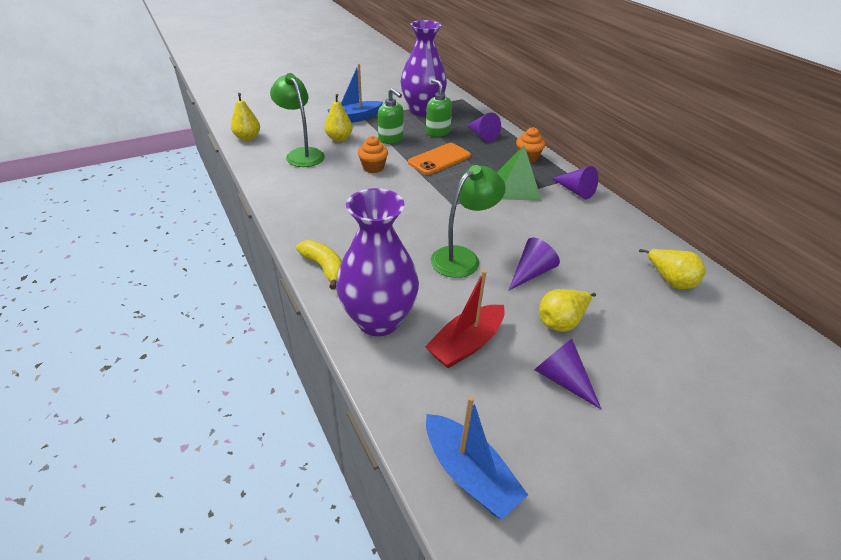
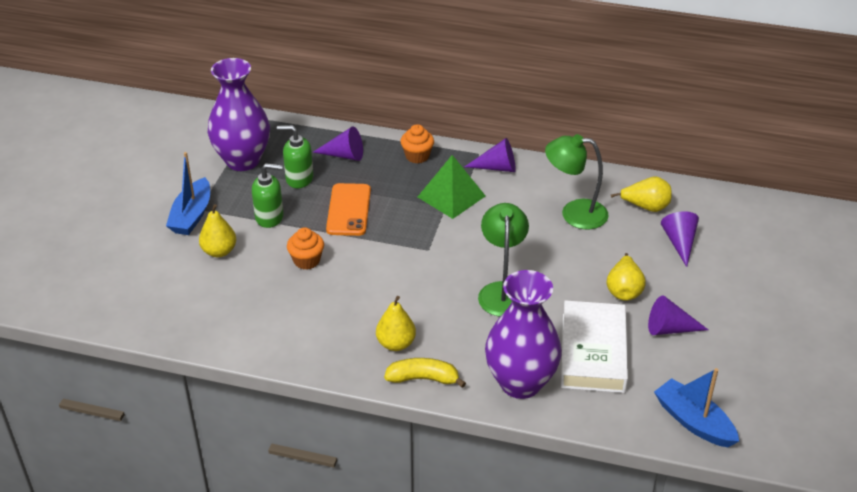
camera: 45 degrees left, 0 degrees up
yellow pear [231,93,260,141] -> yellow pear moved to [376,296,416,351]
green lamp [270,73,325,167] -> green lamp moved to [545,134,609,229]
red boat [425,270,505,368] -> white book [561,300,628,393]
blue boat [426,396,528,519] -> blue boat turned 135 degrees counterclockwise [654,368,739,447]
purple cone [509,238,560,290] -> purple cone moved to [661,211,699,267]

